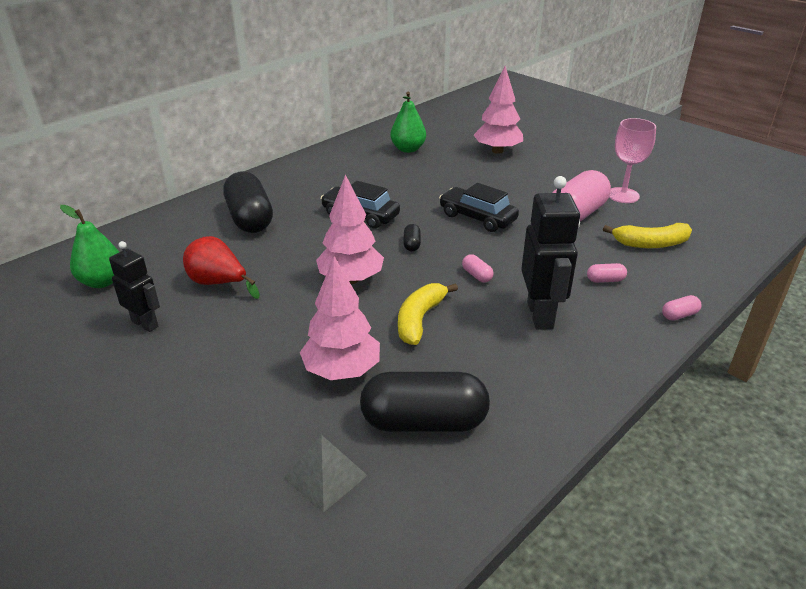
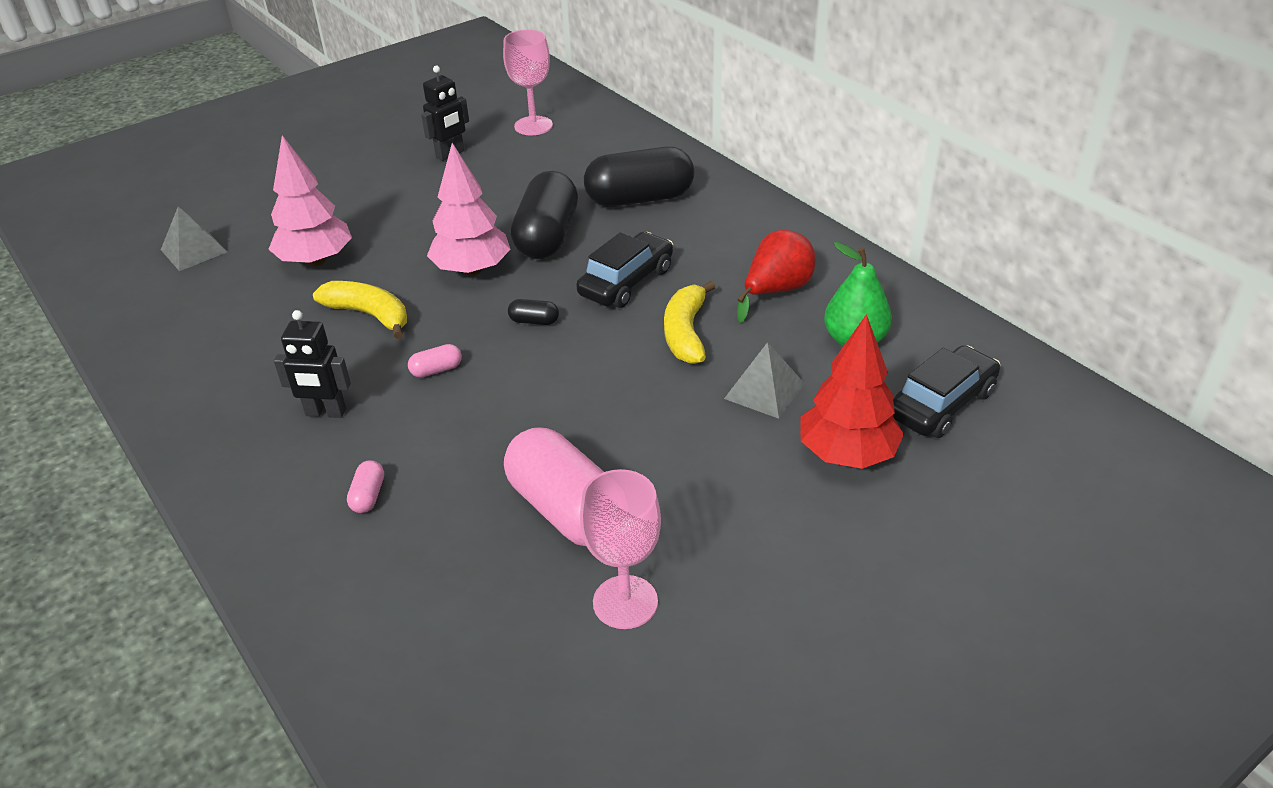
camera: 100 degrees right, 5 degrees up
green pear [60,205,119,288] -> pink goblet [503,30,553,135]
red pear [183,236,260,299] -> red pear moved to [737,230,816,323]
black capsule [360,372,490,432] -> black capsule moved to [511,171,578,259]
black car [439,183,519,232] -> black car moved to [892,345,1000,438]
pink tree [474,66,523,154] -> red tree [800,314,904,469]
black robot [521,176,580,330] -> black robot [274,310,351,418], size x0.62
yellow banana [603,223,692,248] -> yellow banana moved to [664,281,716,364]
pink capsule [662,295,701,321] -> none
none -> grey pyramid [724,342,805,419]

